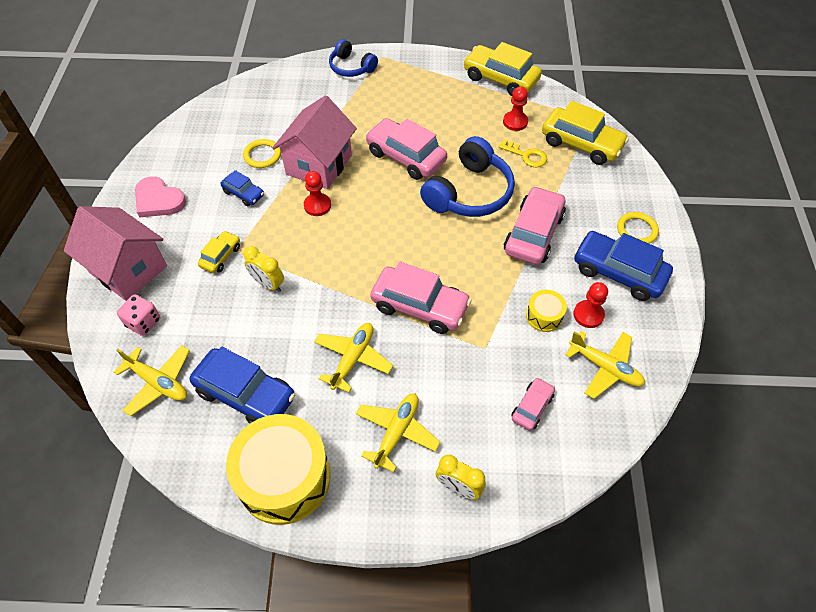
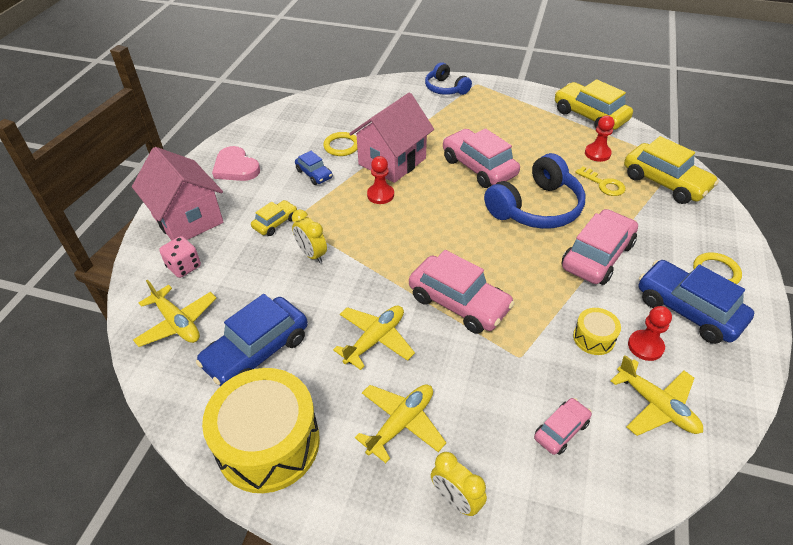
camera: 15 degrees right, 10 degrees down
blue car [189,347,295,424] -> blue car turned 90 degrees clockwise [196,294,308,386]

